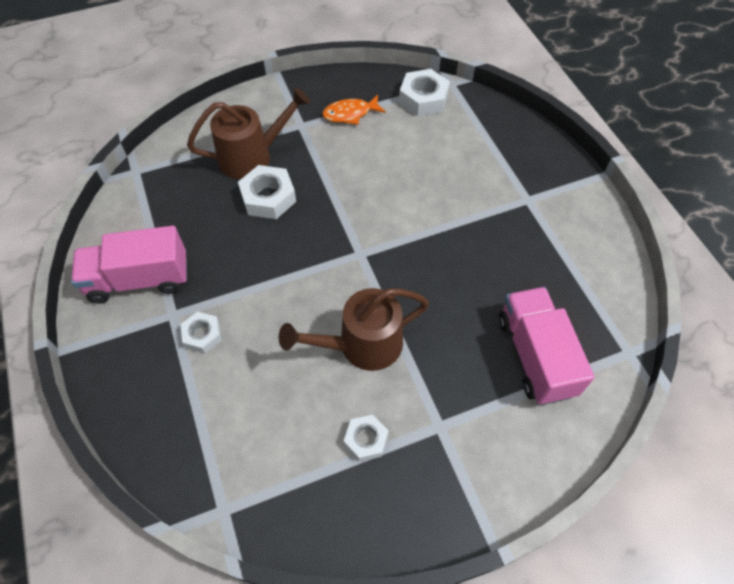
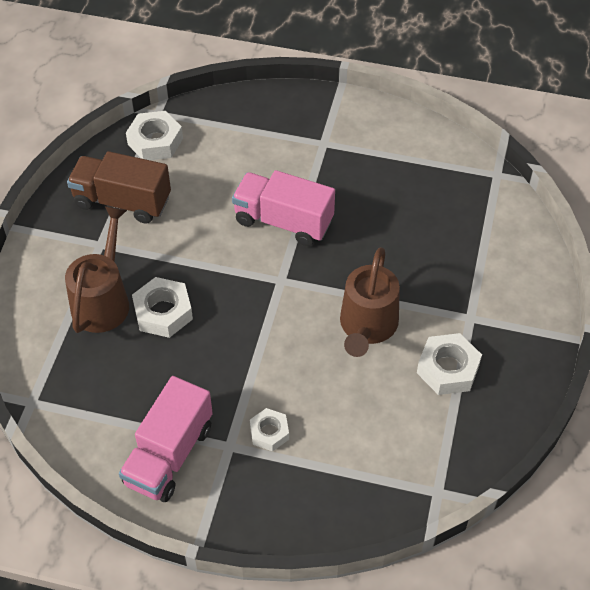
camera: 55 degrees left, 5 degrees down
orange fish [322,95,386,125] -> brown truck [67,151,171,224]
white nut [344,414,388,462] -> white nut [417,333,482,395], size x1.58
pink truck [499,287,595,405] -> pink truck moved to [232,170,335,246]

